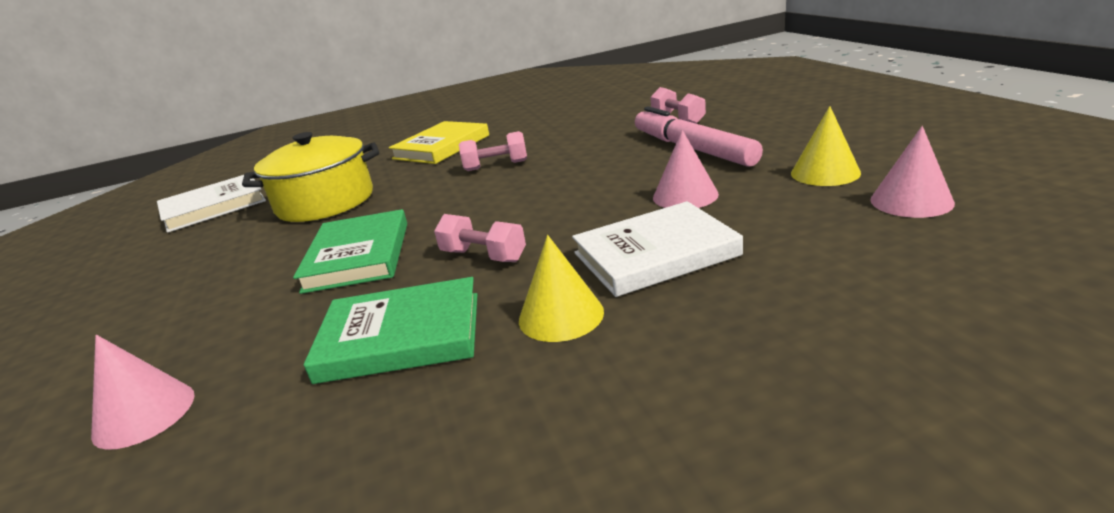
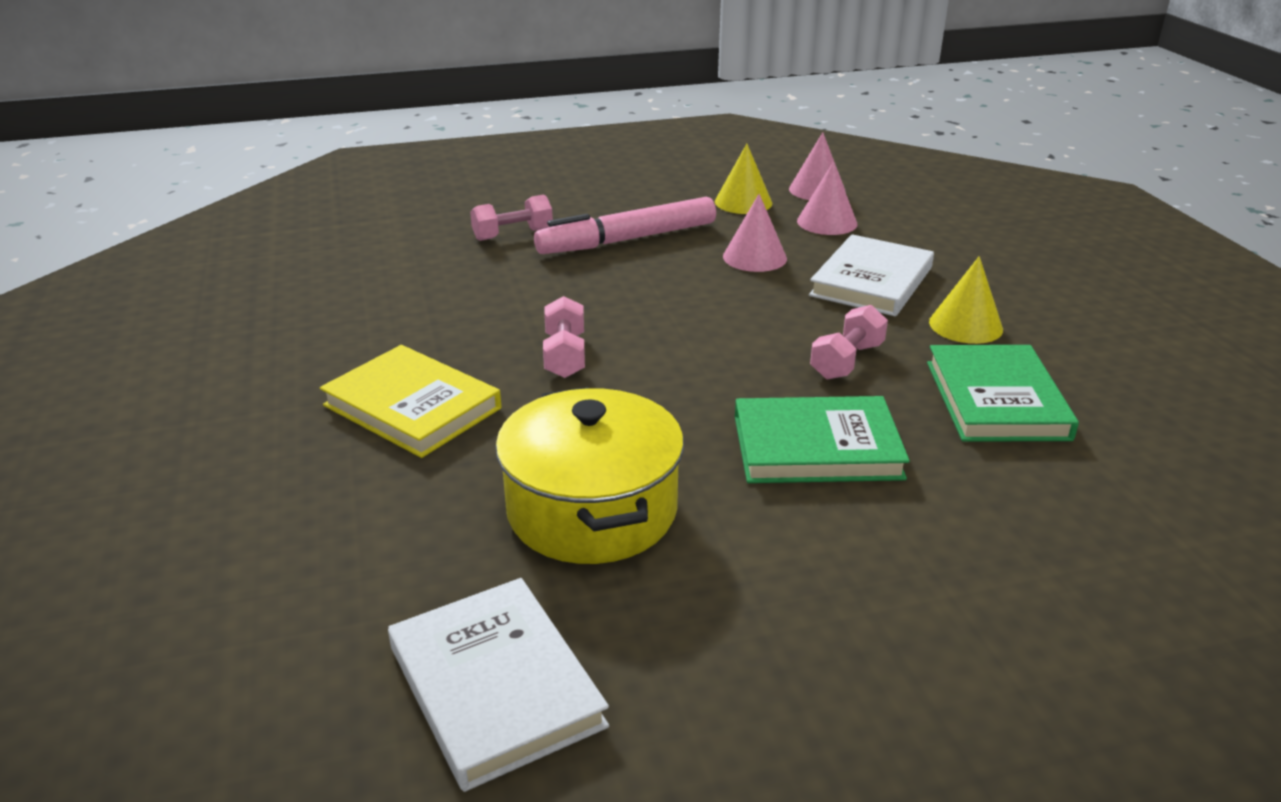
camera: 90 degrees left, 5 degrees up
pink cone [91,335,195,450] -> pink cone moved to [797,162,857,235]
white book [572,201,743,297] -> white book turned 45 degrees clockwise [809,234,934,316]

